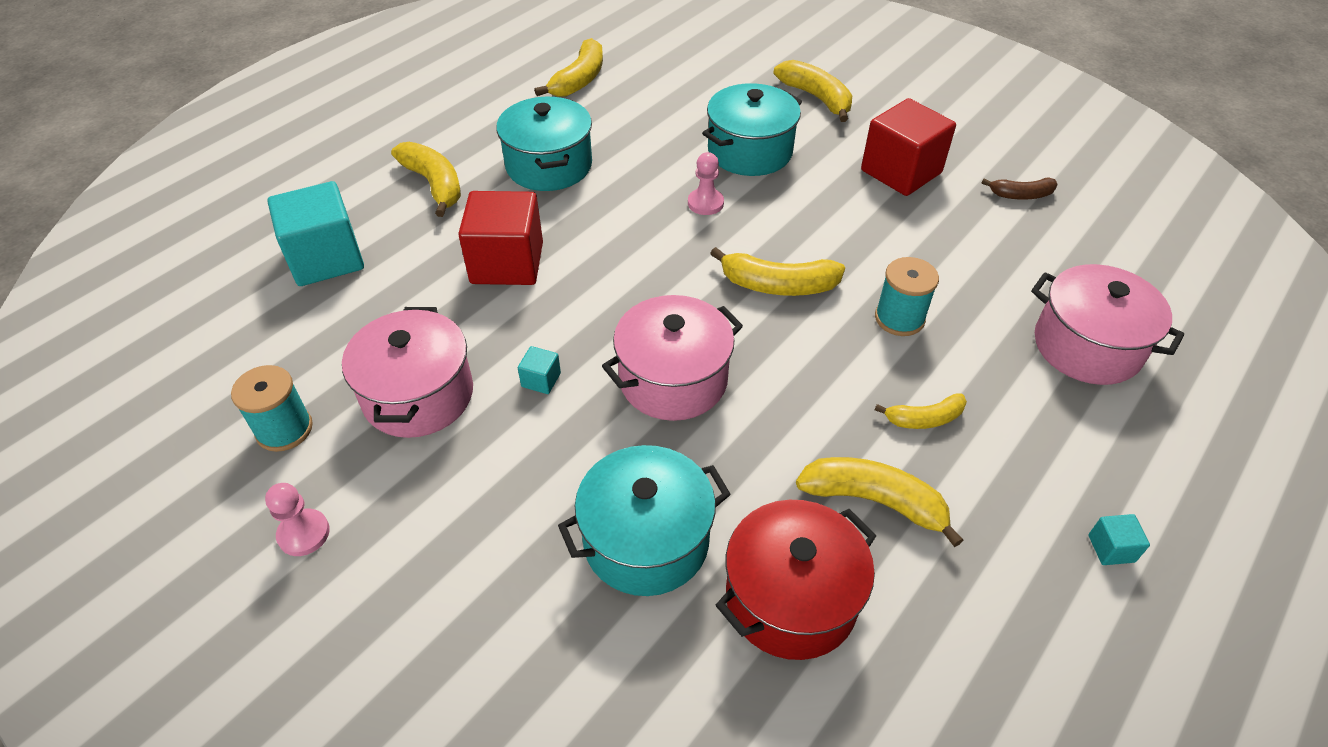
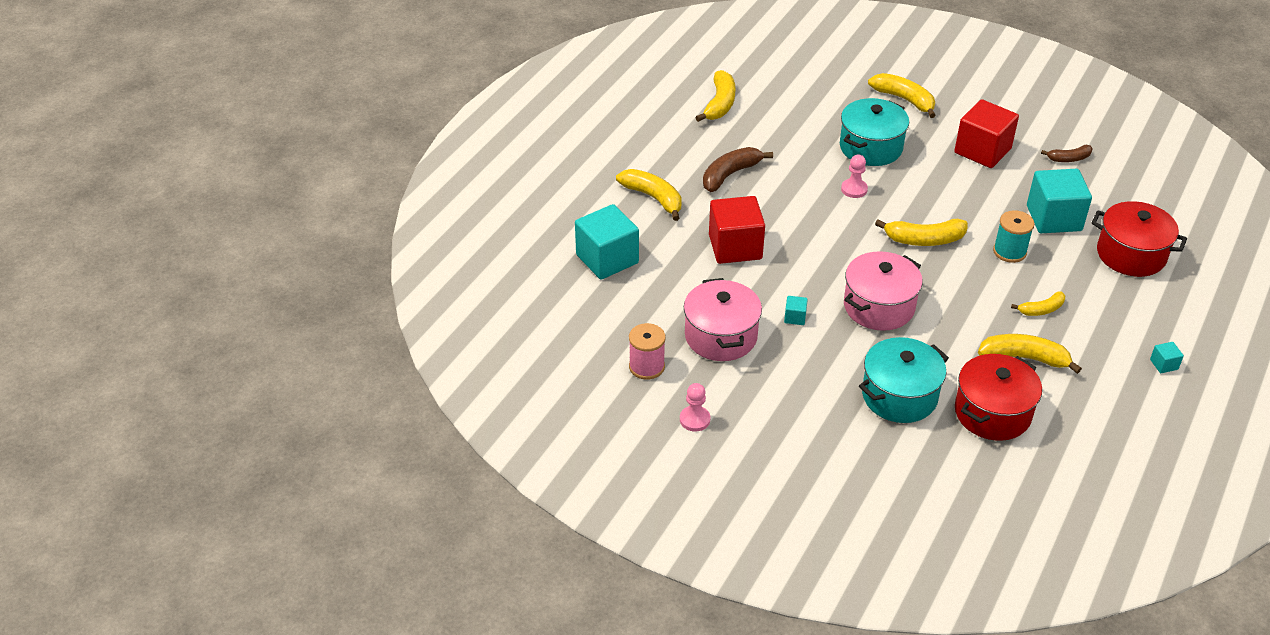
camera: 10 degrees left, 5 degrees down
turquoise spool [231,365,313,452] -> pink spool [629,323,666,380]
turquoise pot [496,97,592,191] -> brown banana [703,147,773,192]
pink pot [1031,264,1184,385] -> red pot [1092,201,1187,277]
none -> turquoise cube [1027,169,1092,233]

